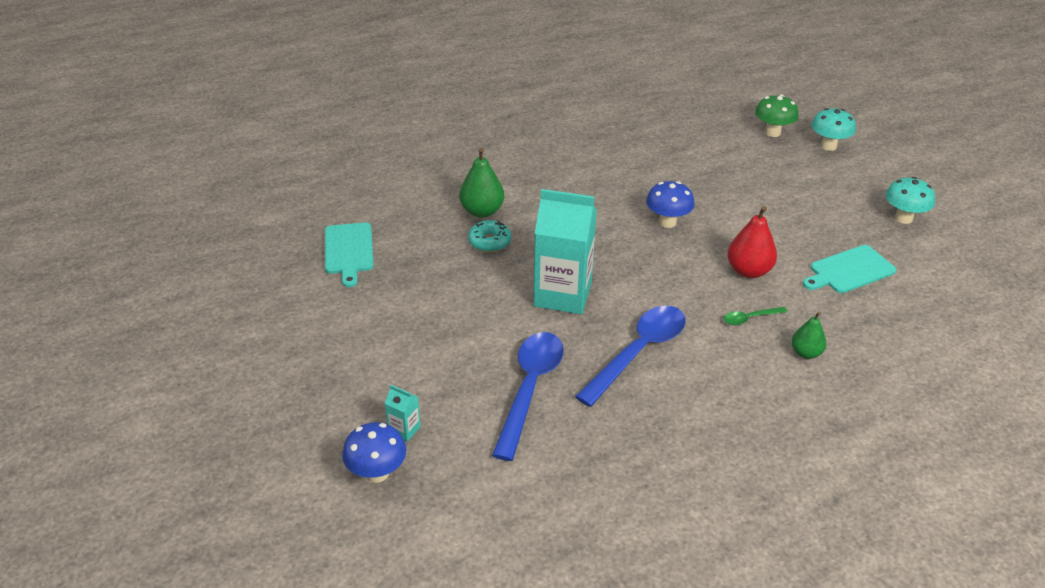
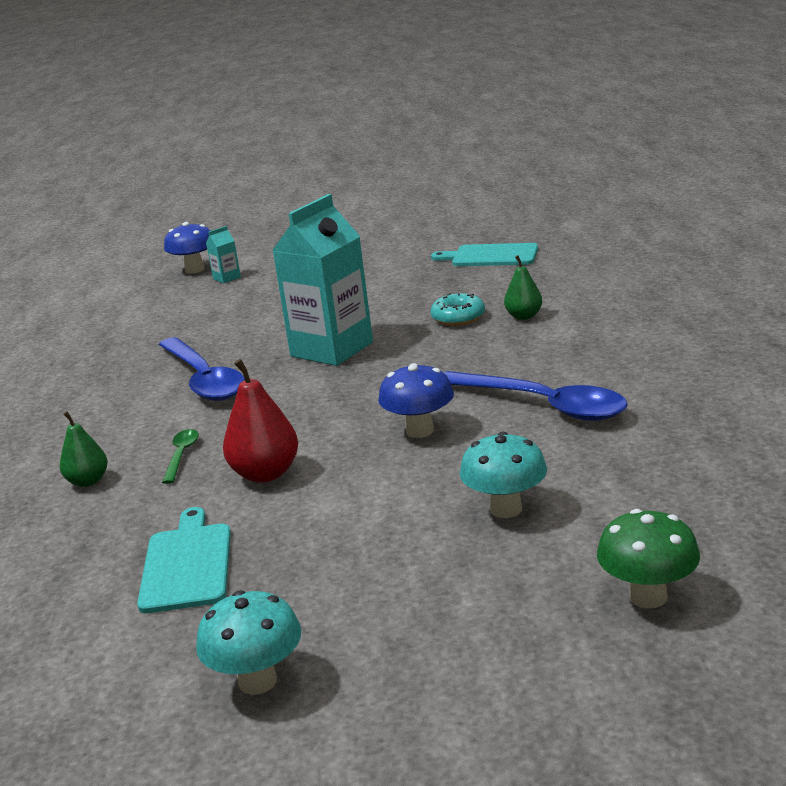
camera: 115 degrees right, 15 degrees down
green pear [459,148,504,218] -> green pear [504,255,542,320], size x0.64
blue spoon [492,332,564,461] -> blue spoon moved to [443,371,628,421]
turquoise mushroom [811,108,856,151] -> turquoise mushroom moved to [460,432,547,518]

